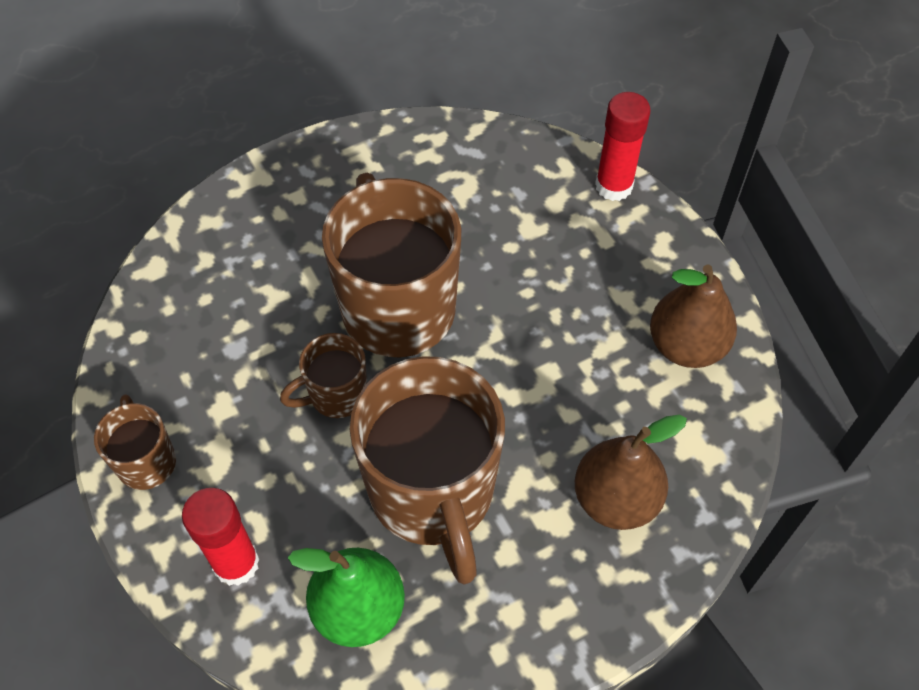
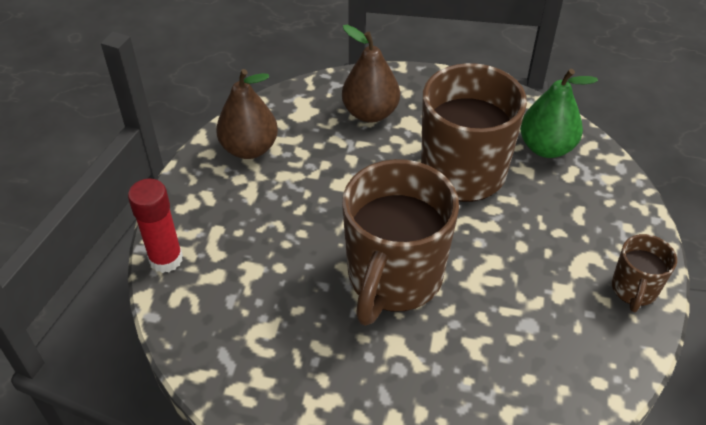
camera: 140 degrees left, 10 degrees down
red glue stick [182,488,260,586] -> none
brown mug [280,333,367,418] -> none

